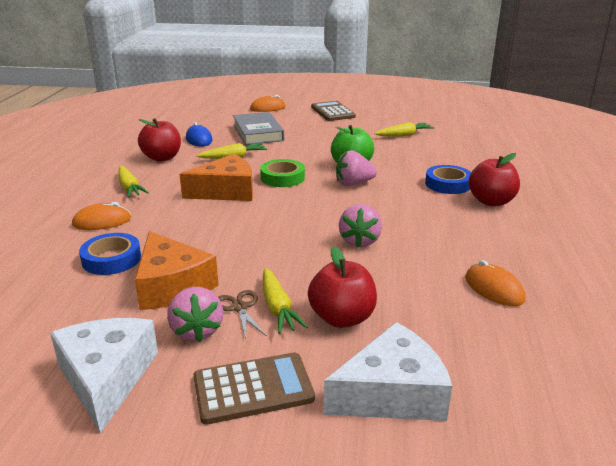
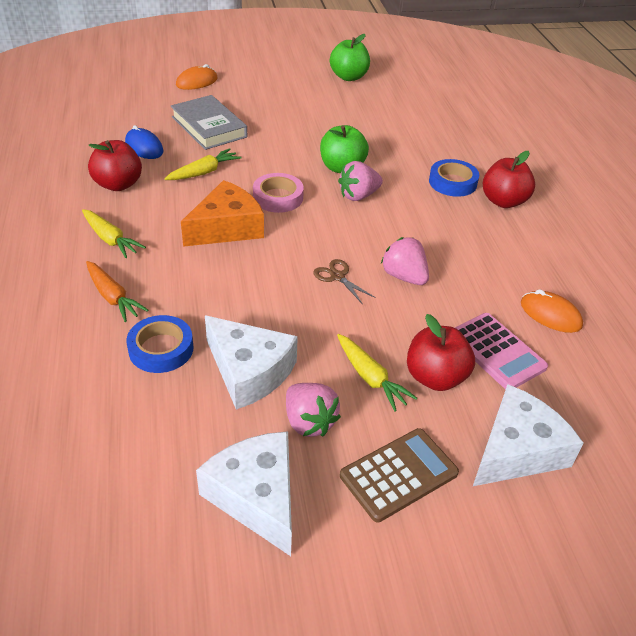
camera: 20 degrees left, 15 degrees up
orange mouse [72,202,131,230] -> orange carrot [86,261,149,322]
orange cheese [135,231,219,310] -> white cheese [205,315,298,410]
brown scissors [218,290,266,339] -> brown scissors moved to [313,259,376,305]
green tape [260,159,305,187] -> pink tape [253,173,304,213]
brown calculator [311,101,356,121] -> none
pink strawberry [339,204,382,248] -> pink strawberry turned 150 degrees clockwise [381,237,429,285]
yellow carrot [374,122,435,137] -> none
none -> green apple [330,34,370,81]
none -> pink calculator [455,313,548,389]

